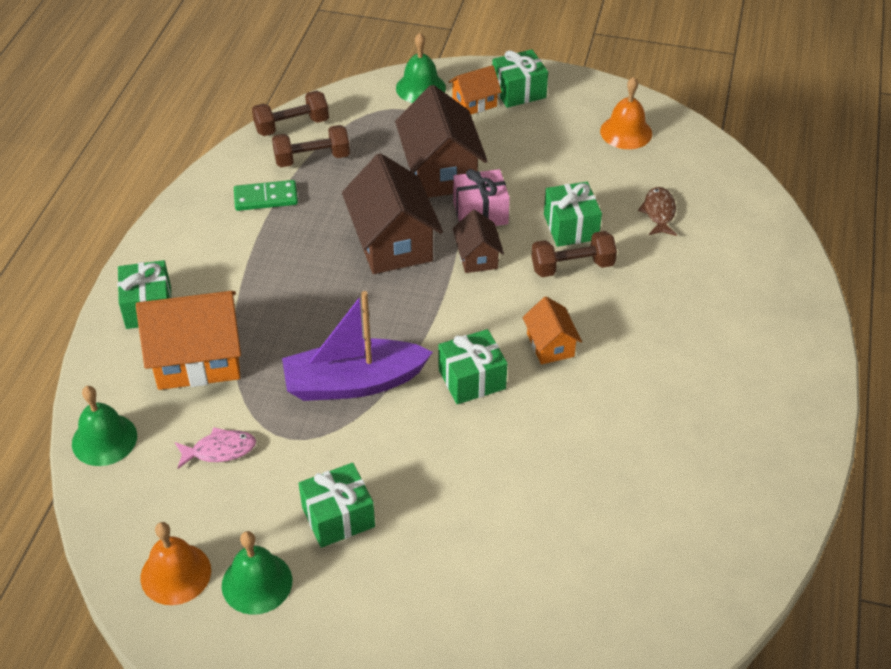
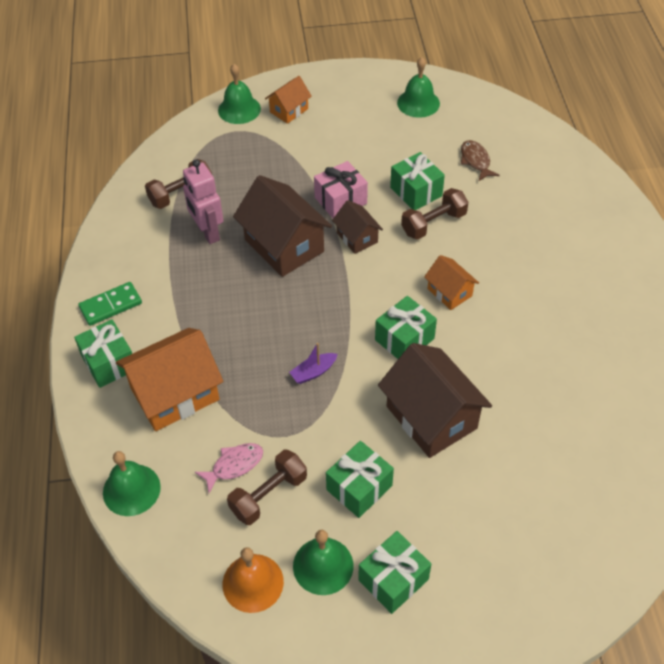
camera: 20 degrees left, 5 degrees up
green domino [234,180,298,211] -> green domino moved to [78,282,142,326]
brown dumbbell [252,90,329,136] -> brown dumbbell moved to [227,450,307,525]
purple boat [282,291,433,401] -> purple boat [289,343,338,384], size x0.42
brown house [395,85,488,198] -> brown house moved to [378,343,492,458]
green gift [492,49,548,108] -> green gift moved to [358,531,431,614]
orange bell [600,77,652,149] -> green bell [397,57,440,118]
none -> pink robot [183,160,224,244]

